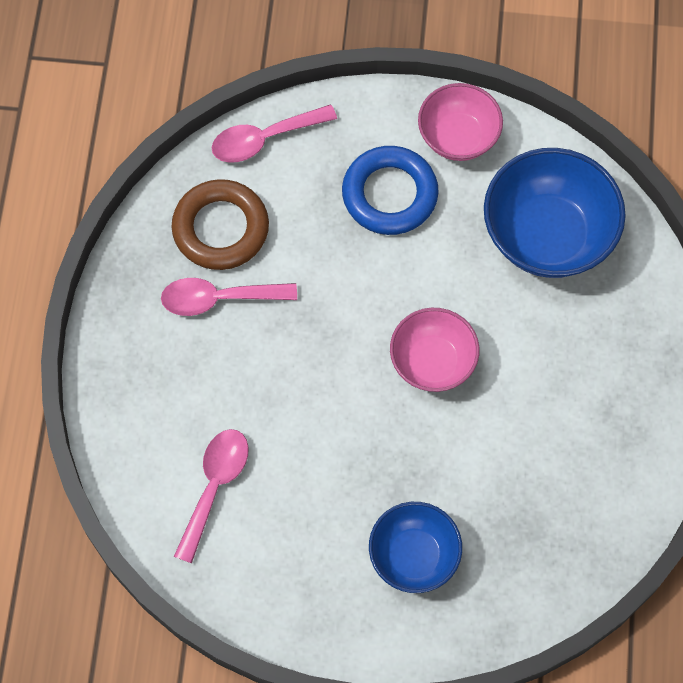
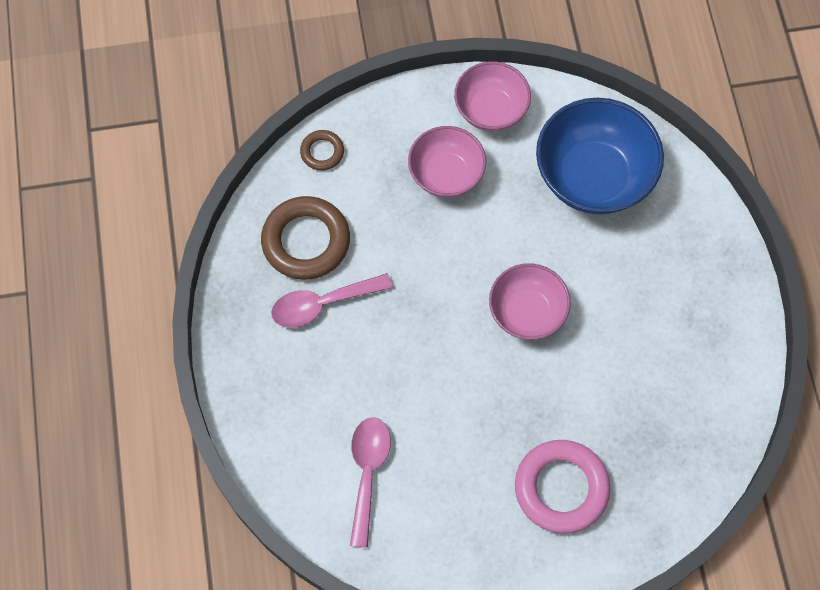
camera: 15 degrees left, 0 degrees up
pink spoon [212,104,337,163] -> brown ring [300,130,344,171]
blue ring [342,146,438,235] -> pink bowl [408,126,486,198]
blue bowl [369,502,462,593] -> pink ring [515,440,610,534]

